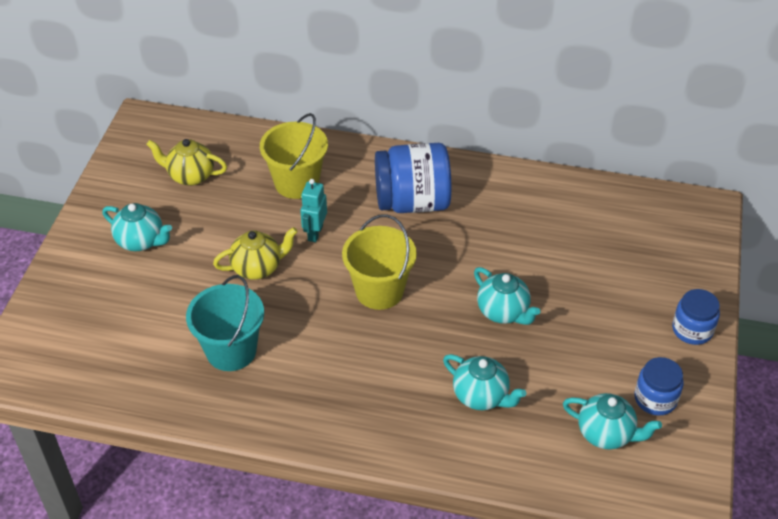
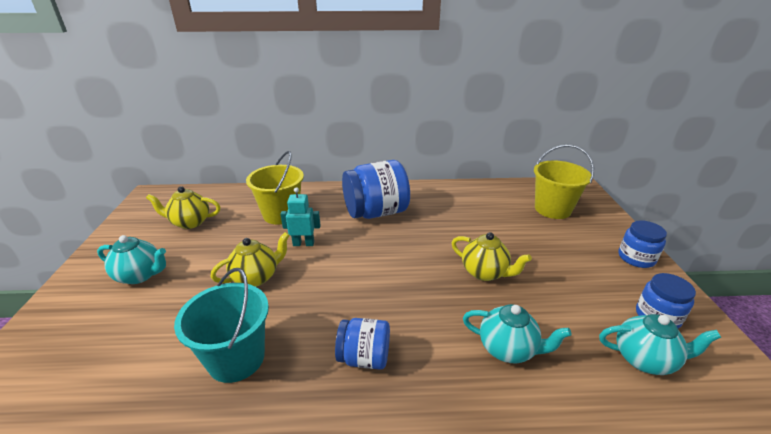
camera: 15 degrees left, 15 degrees down
turquoise robot [300,179,327,242] -> turquoise robot turned 90 degrees clockwise [280,187,321,246]
yellow bucket [342,214,417,310] -> yellow bucket moved to [534,145,594,219]
turquoise teapot [474,267,541,325] -> yellow teapot [452,232,532,281]
none -> blue jar [335,318,390,370]

